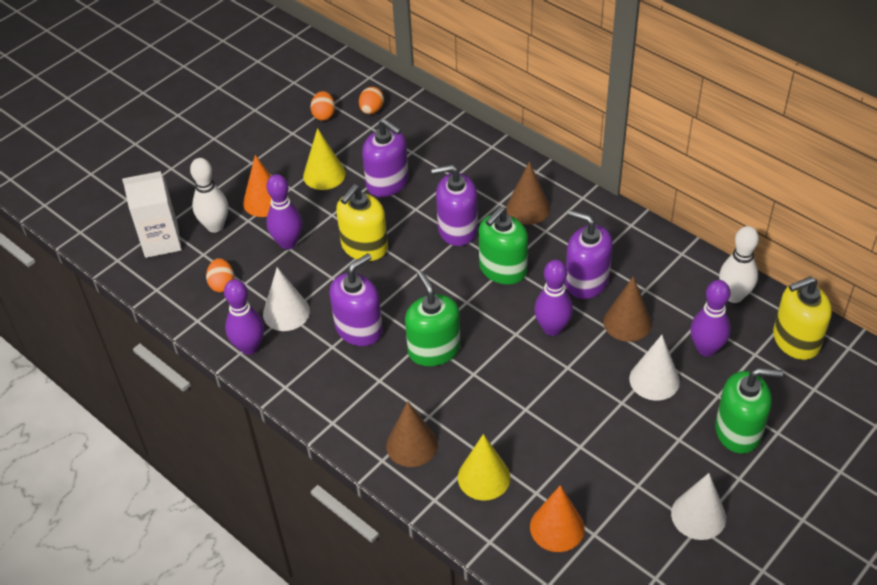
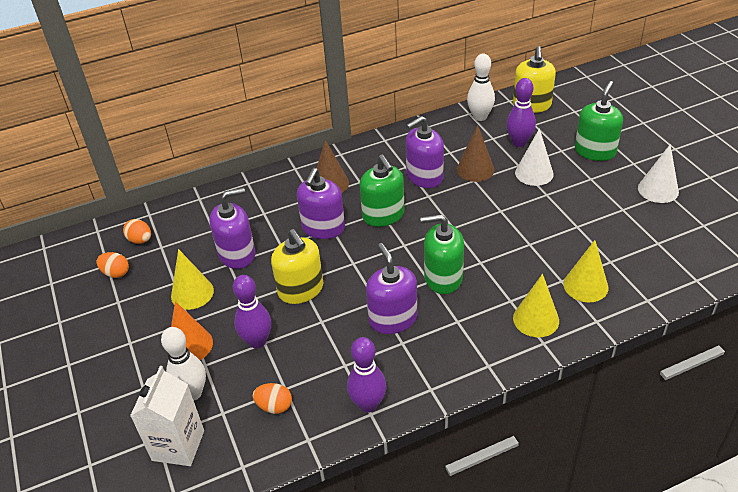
camera: 65 degrees left, 5 degrees down
white cone [263,267,310,331] -> none
brown cone [386,401,438,467] -> yellow cone [513,274,559,337]
orange cone [530,485,585,552] -> none
purple bowling pin [534,260,573,336] -> none

